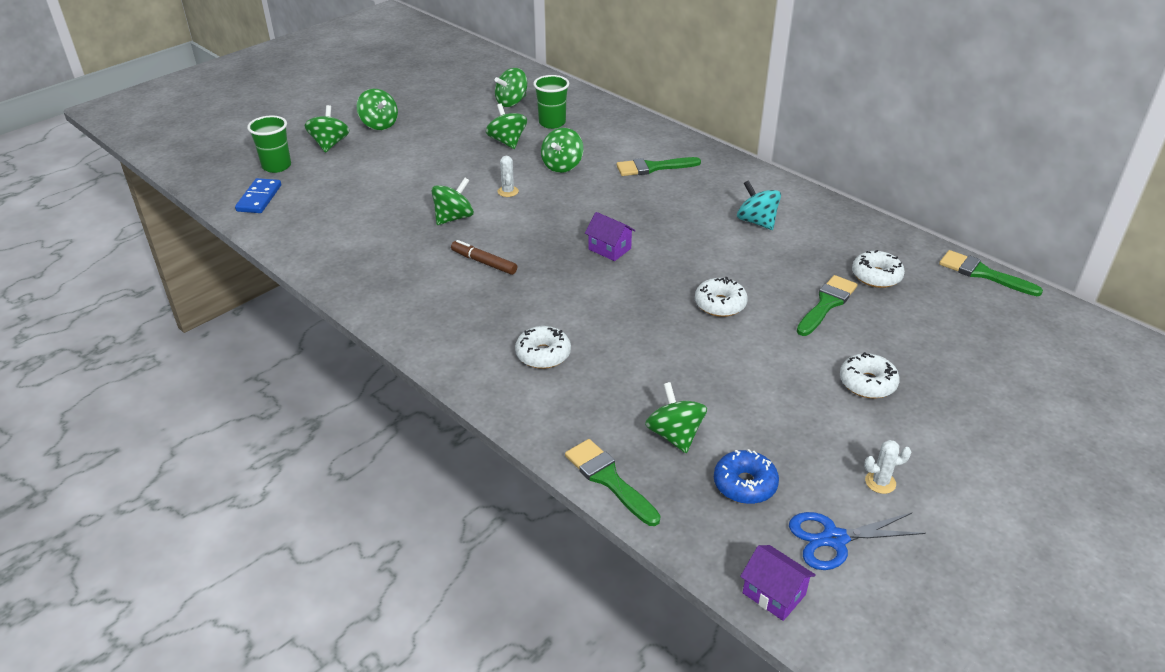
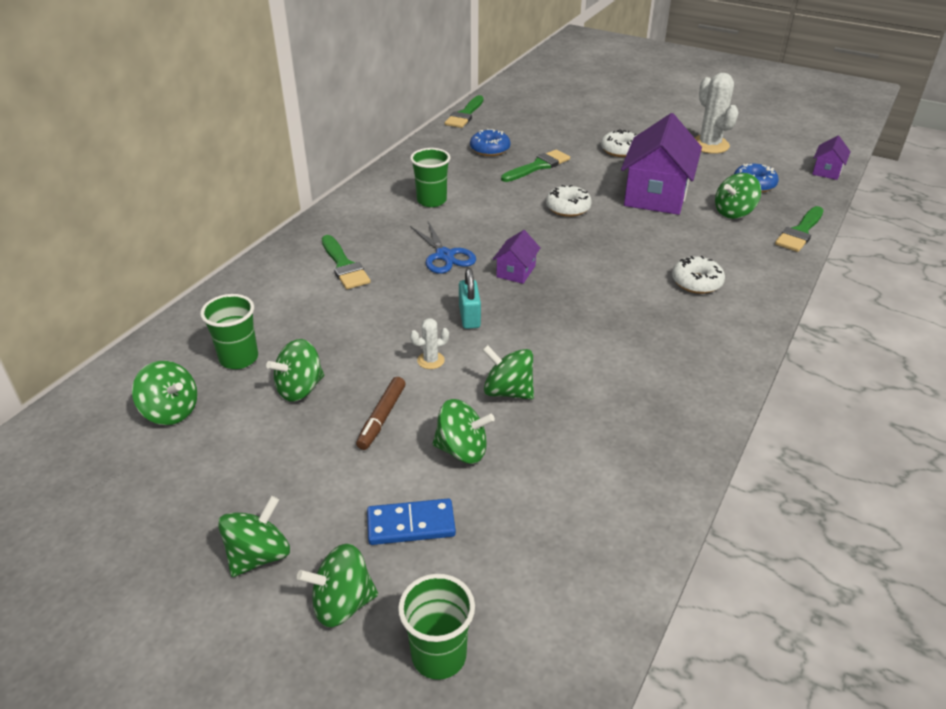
camera: 105 degrees left, 0 degrees up
blue domino [235,178,281,213] -> blue domino moved to [367,498,456,545]
brown marker [451,240,517,275] -> brown marker moved to [356,377,406,450]
green spinning top [541,128,583,173] -> green spinning top moved to [432,399,495,464]
turquoise spinning top [737,180,781,230] -> green cup [410,148,450,207]
blue scissors [789,512,926,570] -> blue scissors moved to [410,221,476,274]
green brush [797,275,858,336] -> green brush turned 120 degrees clockwise [501,149,570,182]
white donut [852,250,905,288] -> blue donut [470,129,510,156]
white cactus [864,440,911,494] -> white cactus [694,73,739,154], size x2.04
none -> turquoise padlock [459,268,481,329]
none -> purple house [621,113,702,215]

